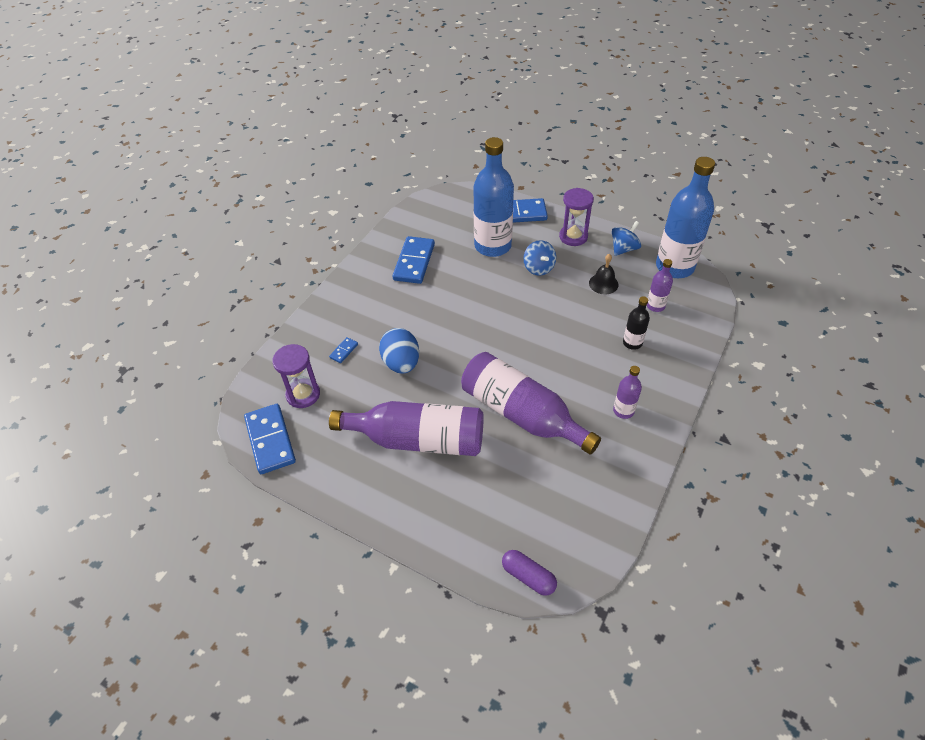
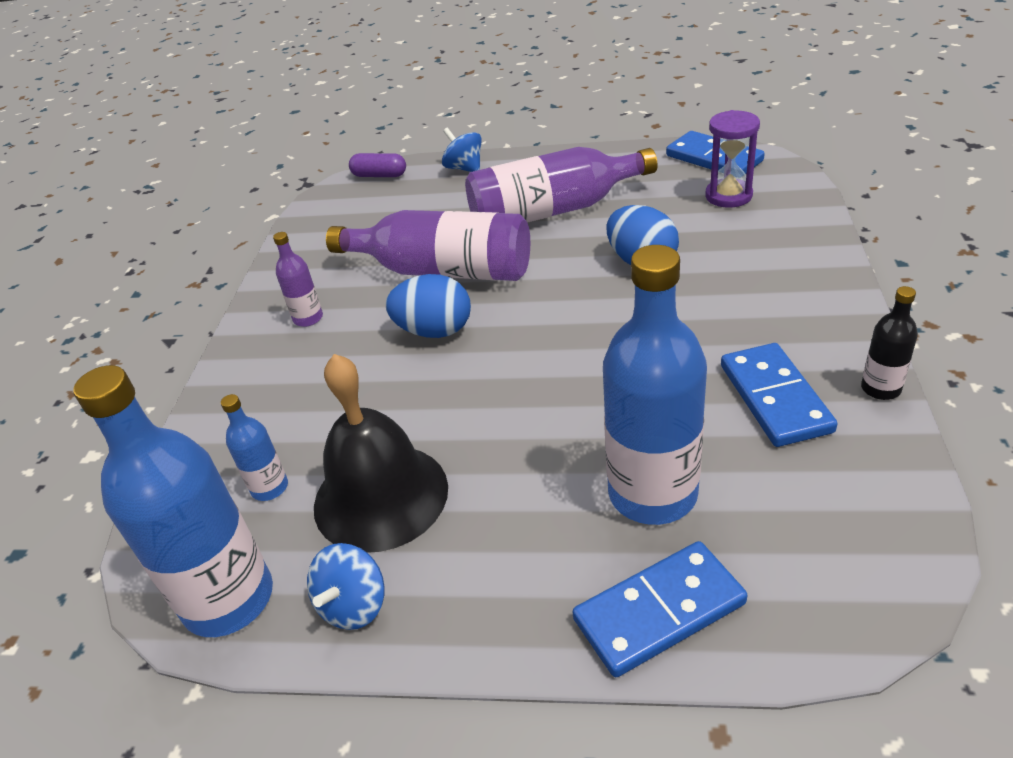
camera: 160 degrees right, 10 degrees down
blue domino [329,337,358,363] -> none
blue spinning top [523,240,556,276] -> blue spinning top moved to [442,128,482,172]
purple hourglass [559,188,594,246] -> none
black bell [589,254,619,294] -> black bell [314,354,448,553], size x2.15
black bottle [623,296,650,350] -> black bottle moved to [861,286,918,400]
purple bottle [647,259,673,312] -> blue bottle [221,394,288,501]
none -> blue egg [386,274,471,338]

